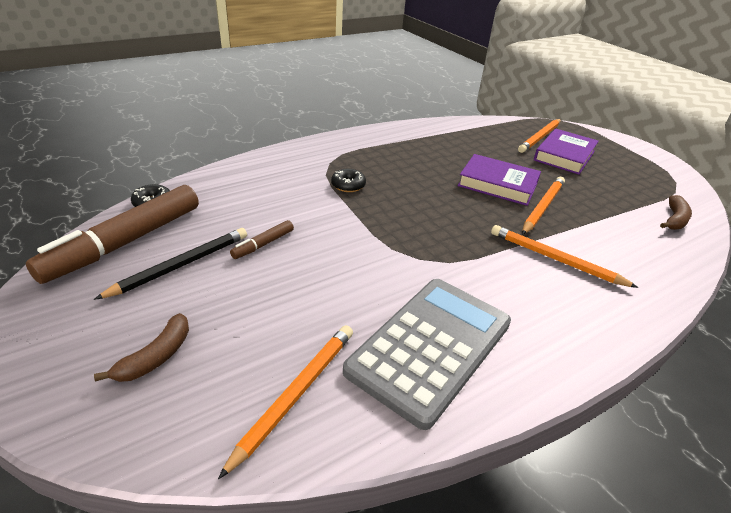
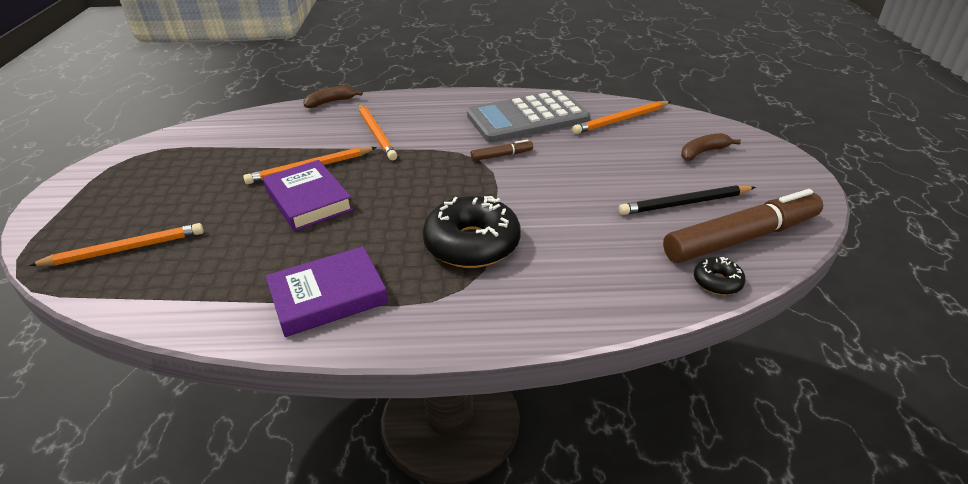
camera: 145 degrees left, 0 degrees up
brown marker [230,220,294,259] -> brown marker moved to [471,139,533,161]
black donut [331,169,366,192] -> black donut [422,196,521,268], size x2.16
purple book [534,128,599,175] -> purple book moved to [266,246,388,337]
brown banana [660,195,692,230] -> brown banana moved to [303,86,363,108]

